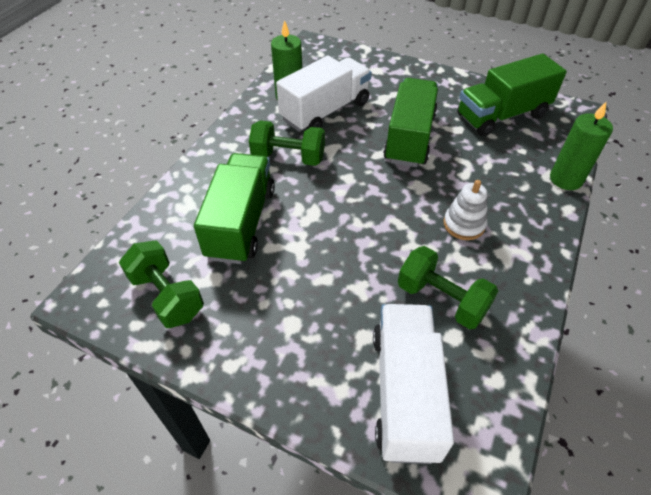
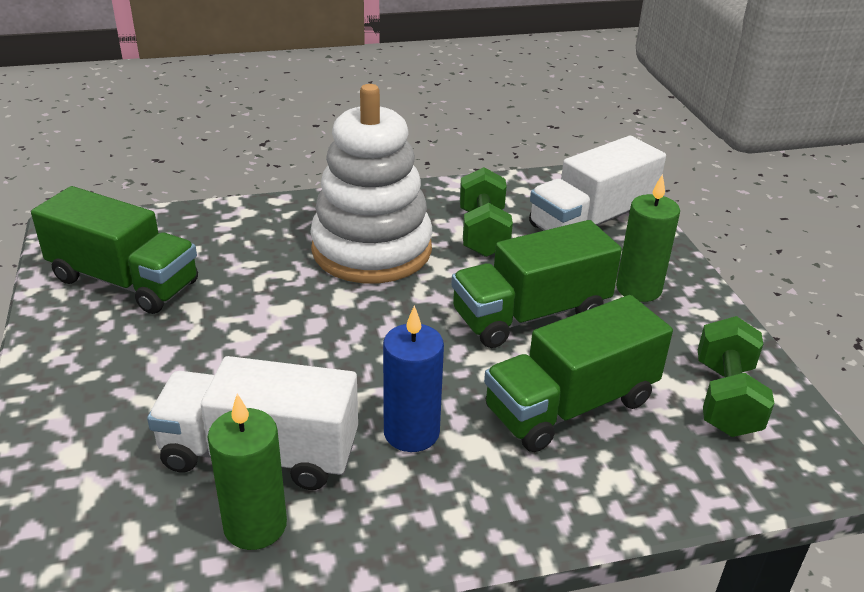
camera: 130 degrees left, 15 degrees down
green dumbbell [249,120,325,166] -> blue candle [383,305,444,452]
green truck [383,78,438,167] -> green truck moved to [451,220,622,348]
white stacking toy [444,180,488,240] -> white stacking toy [310,84,432,283], size x2.32
green candle [550,102,613,190] -> green candle moved to [616,174,680,302]

